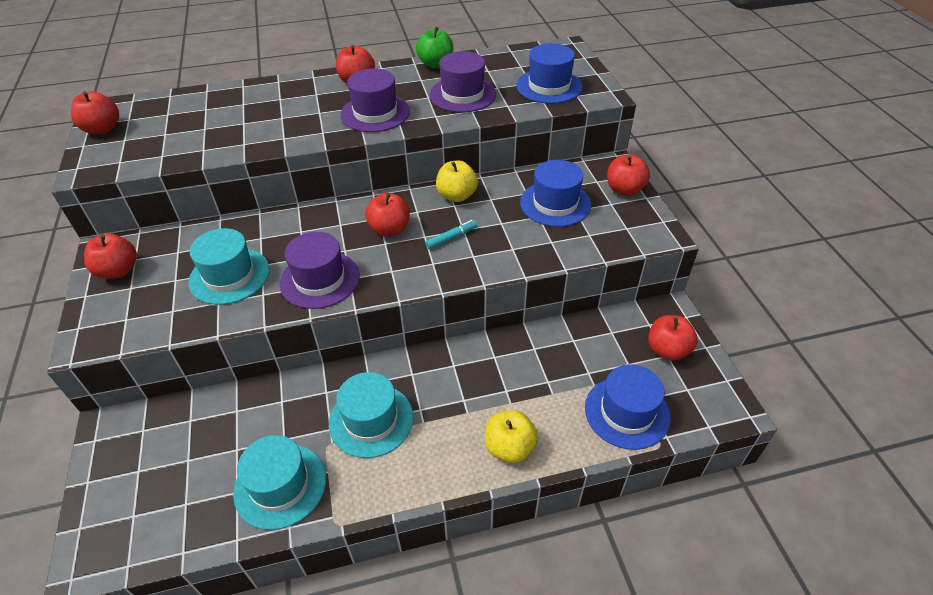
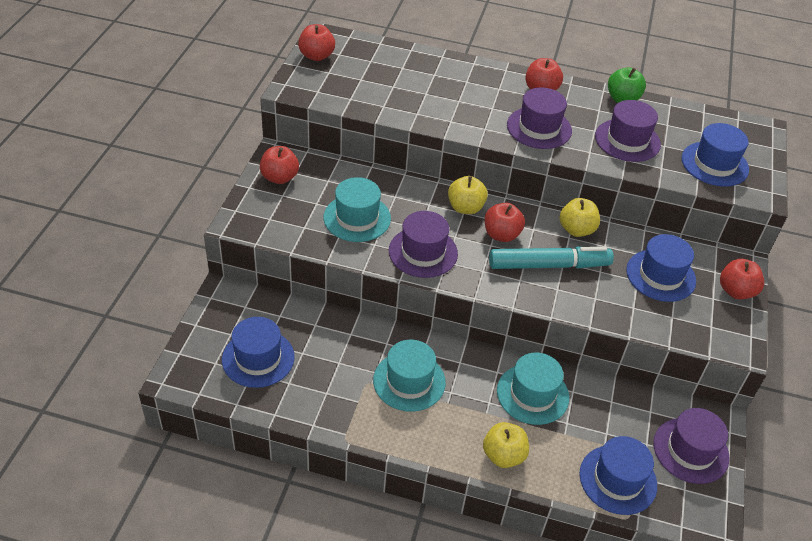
camera: 25 degrees right, 0 degrees up
turquoise hat [233,435,326,530] -> turquoise hat moved to [497,352,569,425]
turquoise marker [425,220,477,249] -> turquoise marker [489,247,614,269], size x2.30
red apple [648,315,698,361] -> purple hat [653,408,730,484]
none -> blue hat [222,317,295,388]
none -> yellow apple [448,176,488,214]

